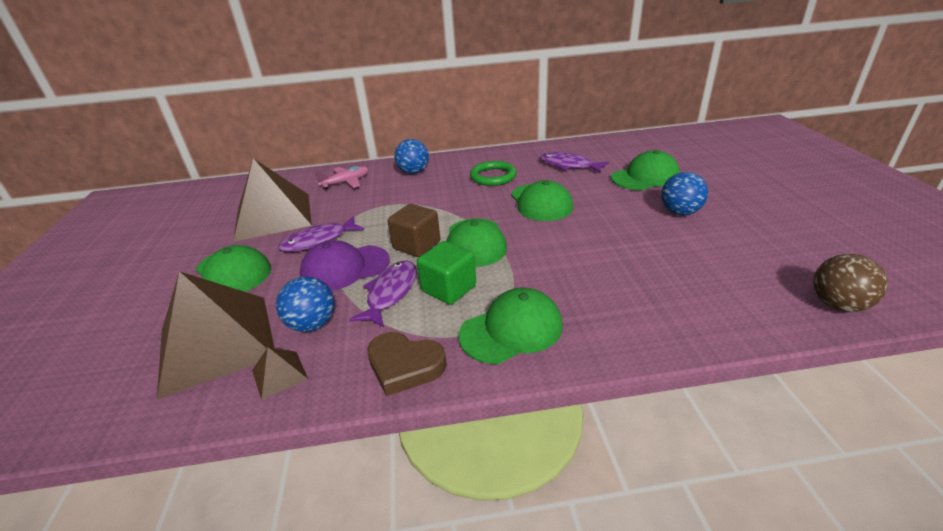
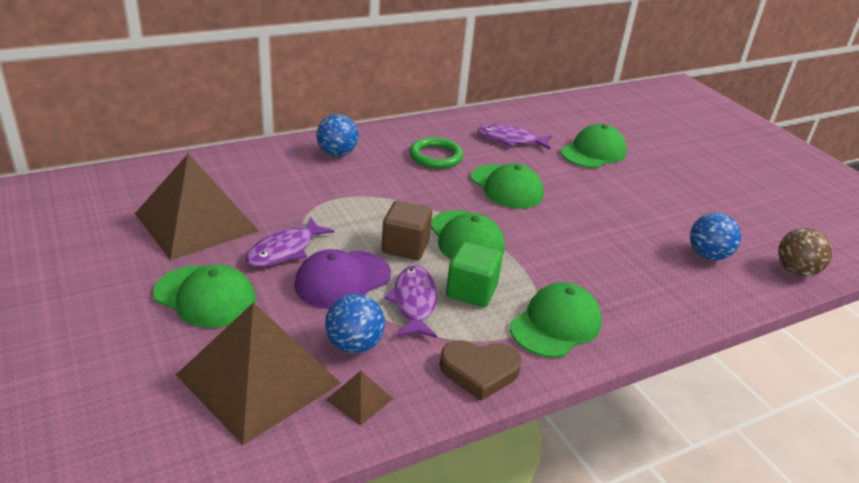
camera: 25 degrees left, 0 degrees up
pink plane [315,166,369,190] -> none
blue ball [661,172,708,215] -> blue ball moved to [690,213,741,261]

